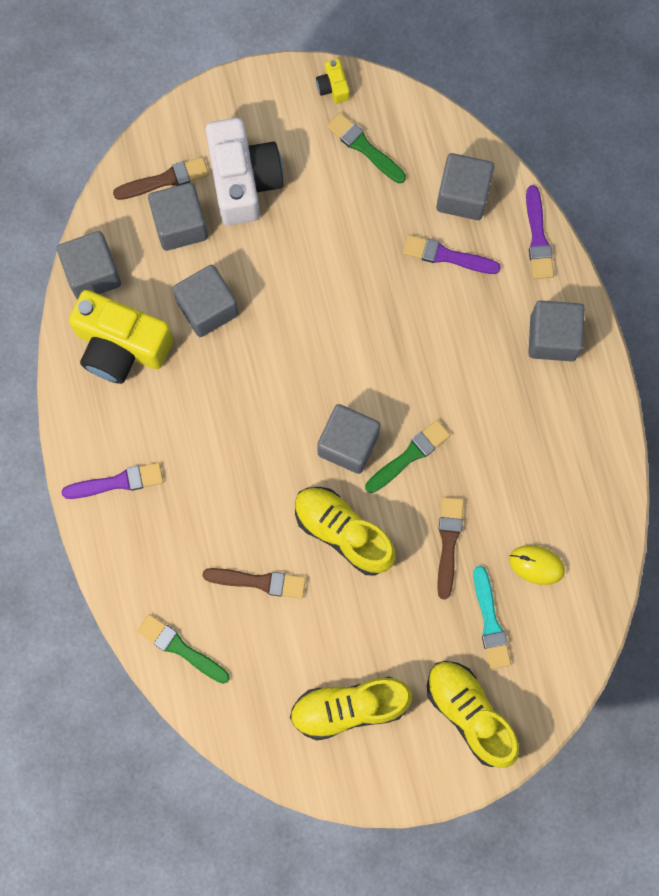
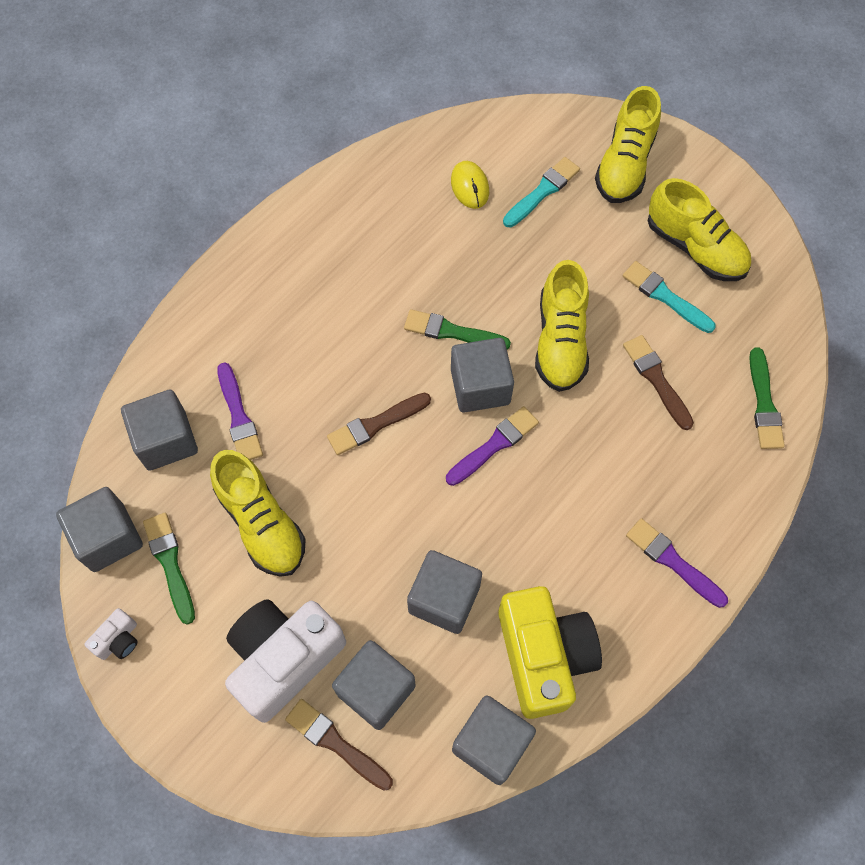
camera: 125 degrees left, 10 degrees down
yellow camera [316,59,349,104] -> white camera [85,608,138,660]
green brush [326,112,406,183] -> green brush turned 150 degrees clockwise [143,513,195,625]
brown brush [437,497,464,599] -> brown brush moved to [327,393,431,455]
purple brush [526,185,554,279] -> purple brush moved to [446,406,539,486]
grey cube [528,301,585,361] -> grey cube moved to [56,487,143,572]
none -> yellow shoe [210,450,306,577]
none -> turquoise brush [622,261,716,333]

